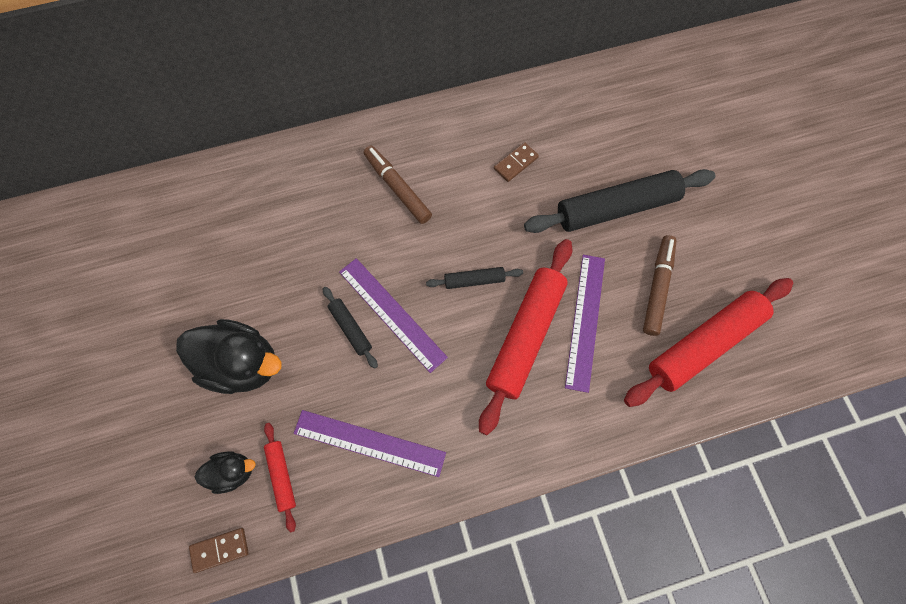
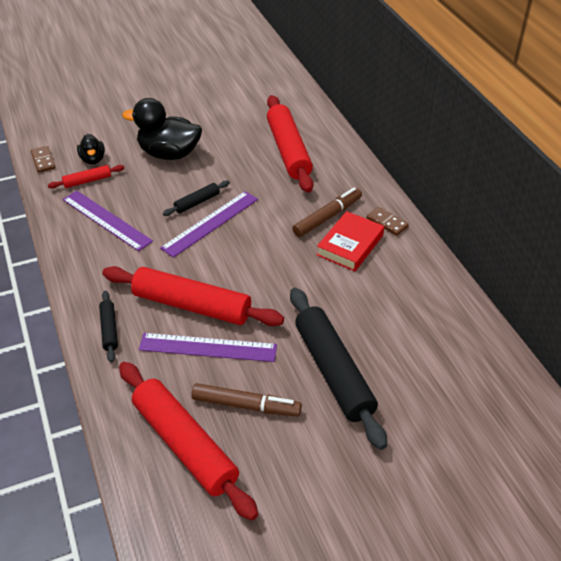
camera: 85 degrees right, 25 degrees down
black duck [176,319,282,394] -> black duck turned 90 degrees clockwise [122,98,202,160]
purple ruler [294,410,446,477] -> purple ruler turned 60 degrees counterclockwise [62,191,153,251]
black rolling pin [426,267,523,289] -> black rolling pin moved to [99,291,118,362]
brown domino [494,142,539,182] -> brown domino moved to [367,207,409,236]
none -> red rolling pin [267,95,314,193]
none -> red book [317,211,384,271]

